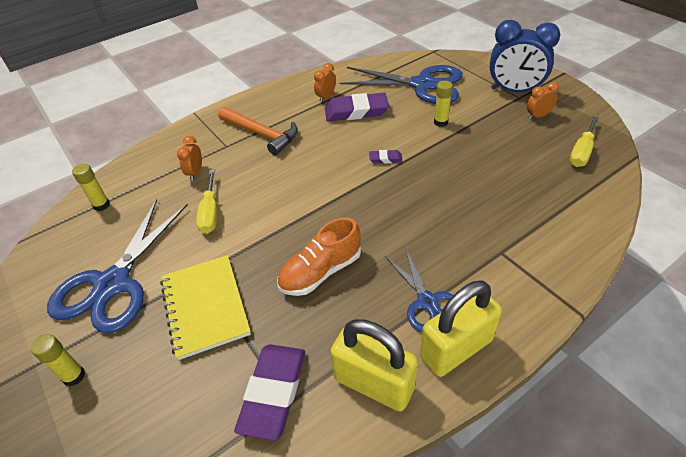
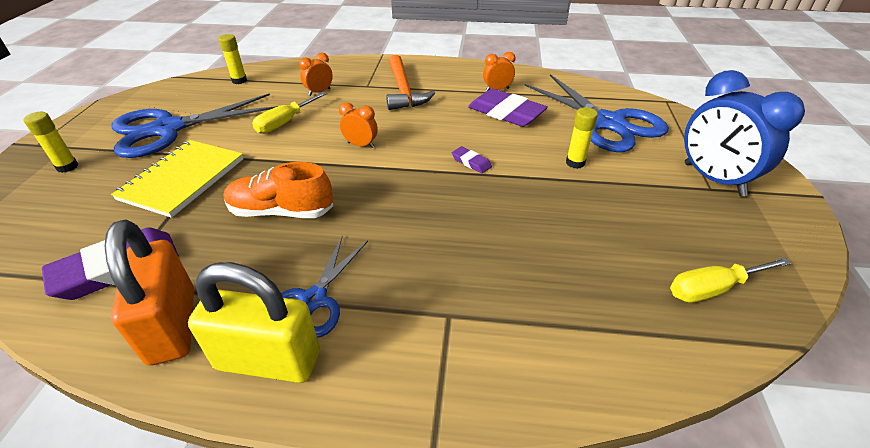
camera: 40 degrees right, 5 degrees down
yellow padlock [330,319,418,412] -> orange padlock [104,219,194,365]
orange clock [527,82,559,119] -> orange clock moved to [339,102,378,148]

